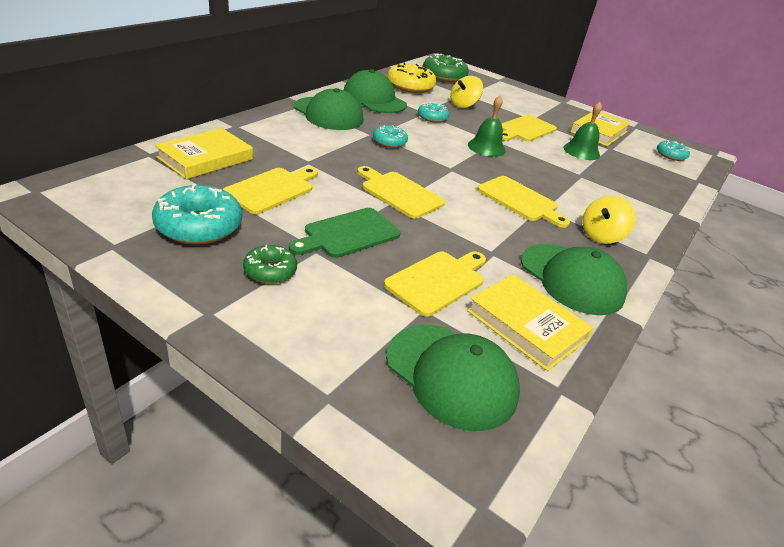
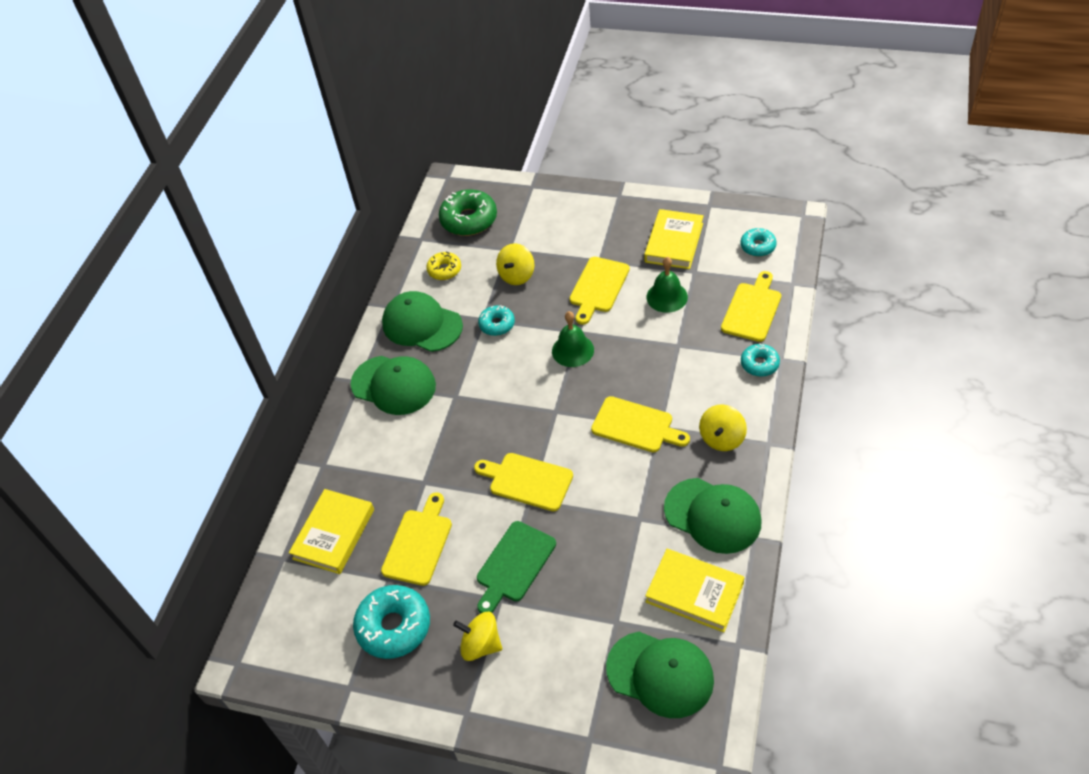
camera: 10 degrees left, 15 degrees up
green donut [243,245,297,284] -> yellow spinning top [453,612,502,661]
turquoise donut [373,125,408,148] -> turquoise donut moved to [741,343,780,377]
yellow cutting board [384,252,486,317] -> yellow cutting board moved to [721,271,781,342]
yellow donut [387,63,436,93] -> yellow donut [426,251,461,280], size x0.58

